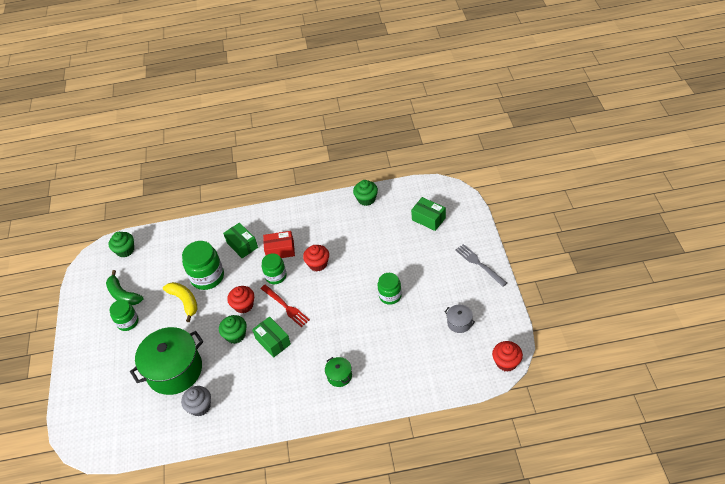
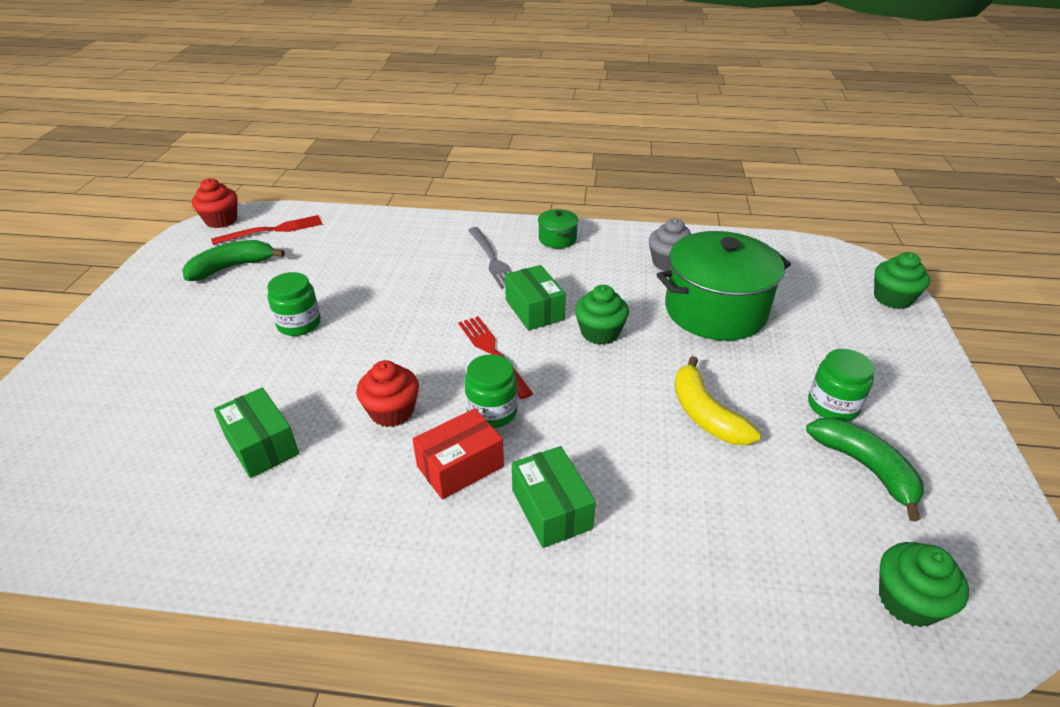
camera: 170 degrees left, 10 degrees down
green jar [182,241,224,290] -> none
red cupcake [227,286,254,314] -> none
red box [263,231,295,258] -> red box turned 45 degrees counterclockwise [413,408,504,499]
green pot [325,357,352,387] -> green pot moved to [538,209,579,248]
green cupcake [353,180,378,206] -> green cupcake moved to [874,252,930,309]
green box [411,197,446,231] -> green box moved to [214,388,299,478]
grey pot [445,305,475,333] -> green banana [182,240,285,281]
grey fork [455,244,507,287] -> grey fork moved to [468,227,512,289]
none -> red fork [211,215,323,245]

